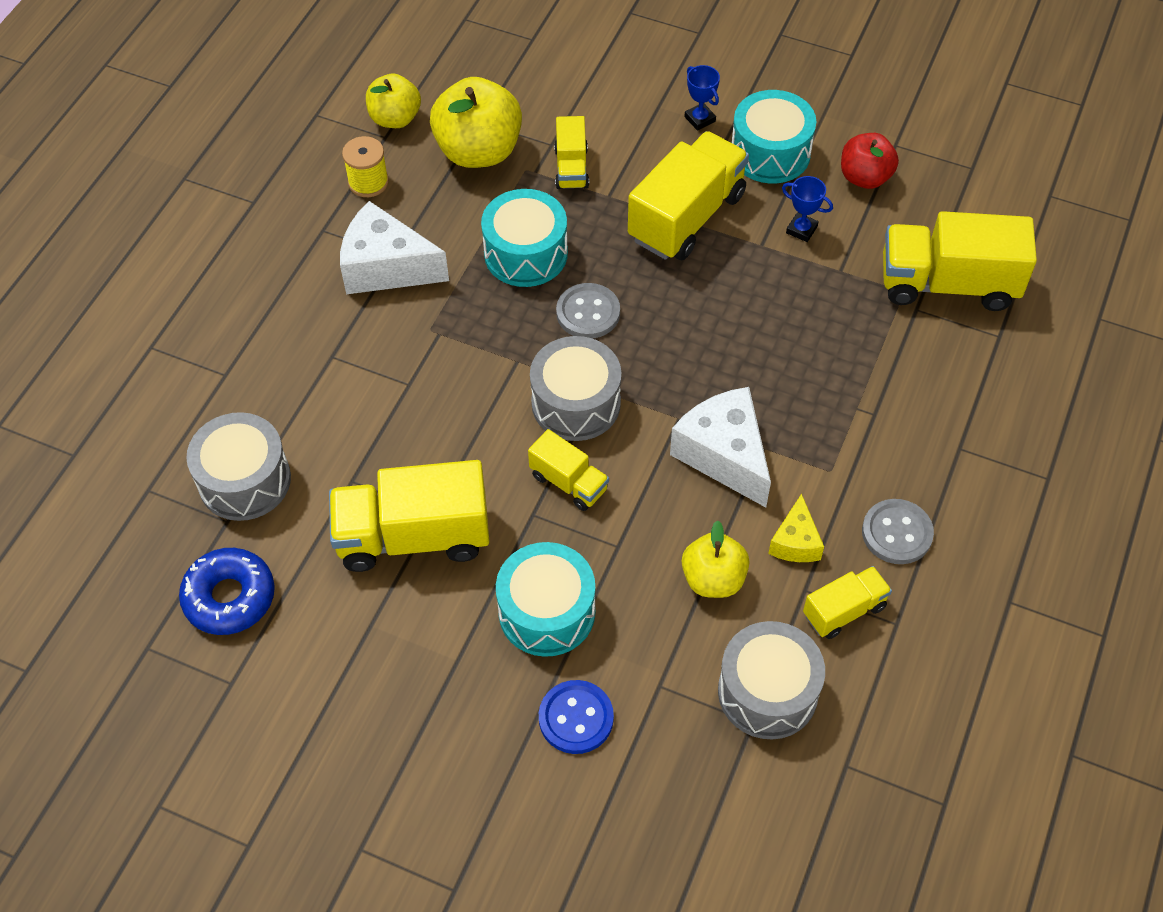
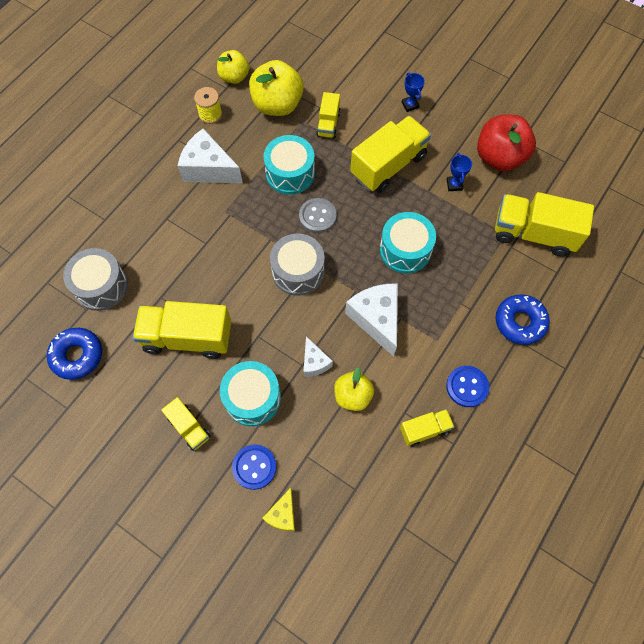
camera: 10 degrees right, 10 degrees up
yellow truck [528,429,609,511] -> yellow truck moved to [161,397,211,451]
grey drum [718,621,825,739] -> none
turquoise drum [732,90,816,184] -> turquoise drum moved to [380,212,436,273]
yellow cheese [768,493,824,562] -> yellow cheese moved to [262,488,295,531]
blue trophy [782,176,833,242] -> blue trophy turned 45 degrees clockwise [446,153,472,191]
red apple [841,133,899,189] -> red apple [477,115,536,171], size x1.63
grey button [862,499,934,564] -> blue button [446,366,489,407]
none -> white cheese [303,337,333,377]
none -> blue donut [496,294,550,345]

